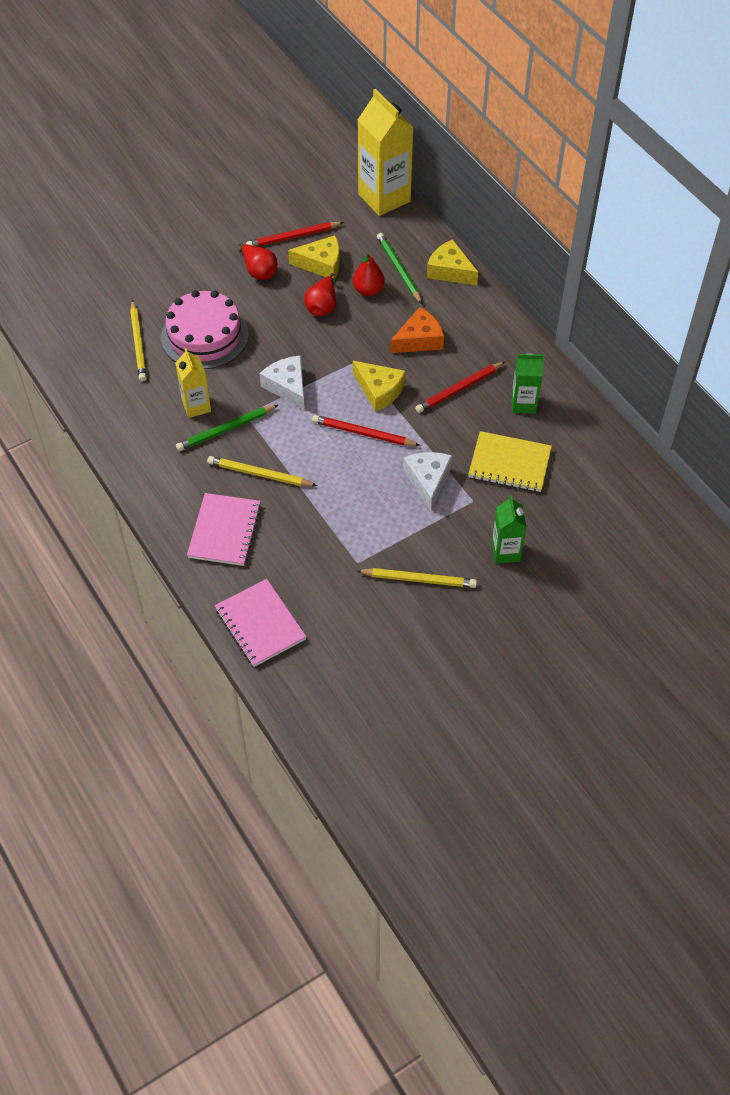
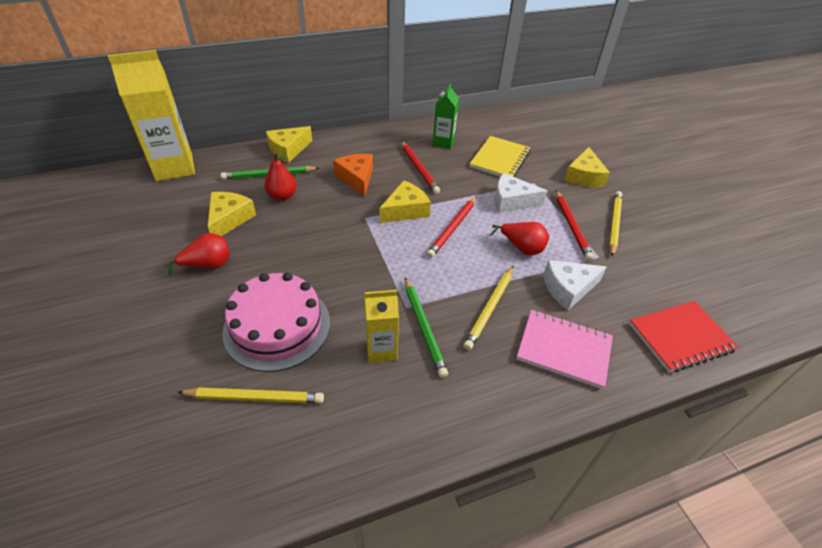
camera: 80 degrees left, 10 degrees down
pink notebook [215,579,306,667] -> red notebook [629,301,739,372]
red pencil [246,222,344,247] -> red pencil moved to [556,190,594,261]
white cheese [260,355,305,410] -> white cheese moved to [543,260,607,310]
red pear [304,273,336,316] -> red pear moved to [490,222,549,255]
green carton [491,495,527,564] -> yellow cheese [564,147,610,187]

